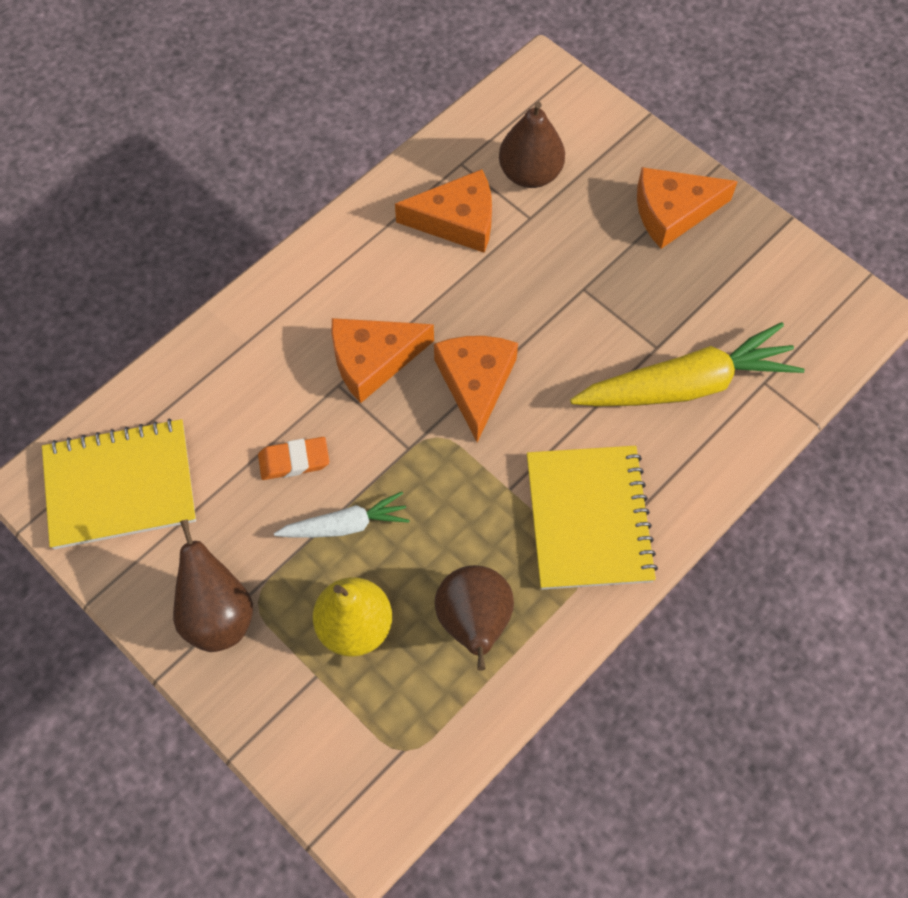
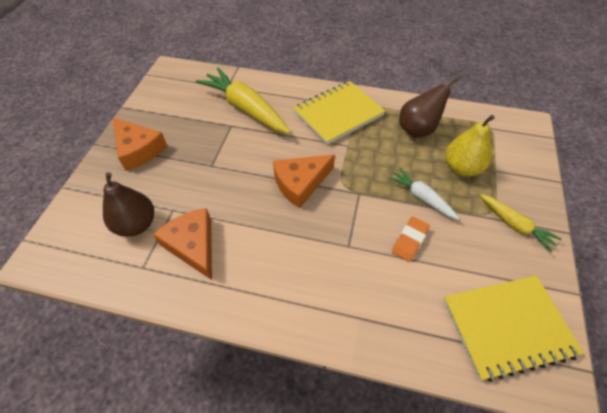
camera: 120 degrees left, 10 degrees down
yellow notebook [42,419,196,549] -> yellow notebook turned 60 degrees counterclockwise [443,275,584,382]
brown pear [173,519,253,652] -> yellow carrot [480,194,562,252]
orange eraser [258,437,329,480] -> orange eraser turned 75 degrees clockwise [392,216,430,262]
orange cheese [331,318,434,403] -> none

